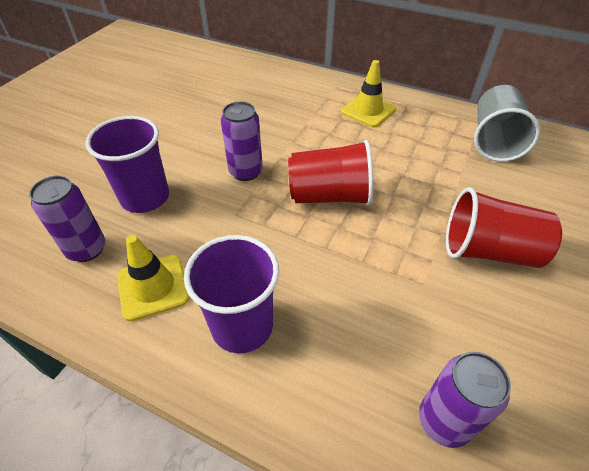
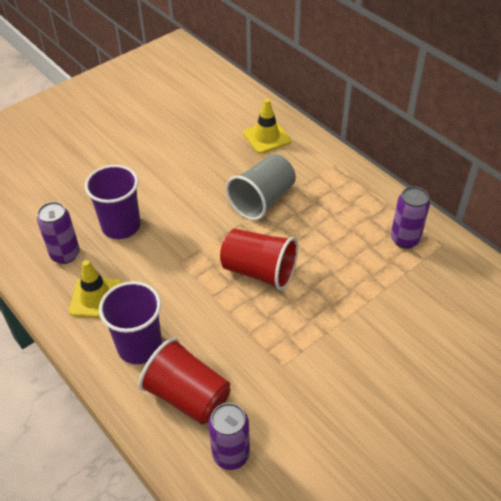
camera: 25 degrees right, 0 degrees up
purple can [221,101,263,181] -> purple can moved to [391,186,430,249]
yellow traffic cone [341,60,396,127] -> yellow traffic cone moved to [243,99,291,154]
red cup [446,187,562,268] -> red cup moved to [139,338,230,425]
grey cup [474,85,540,162] -> grey cup moved to [226,154,296,220]

